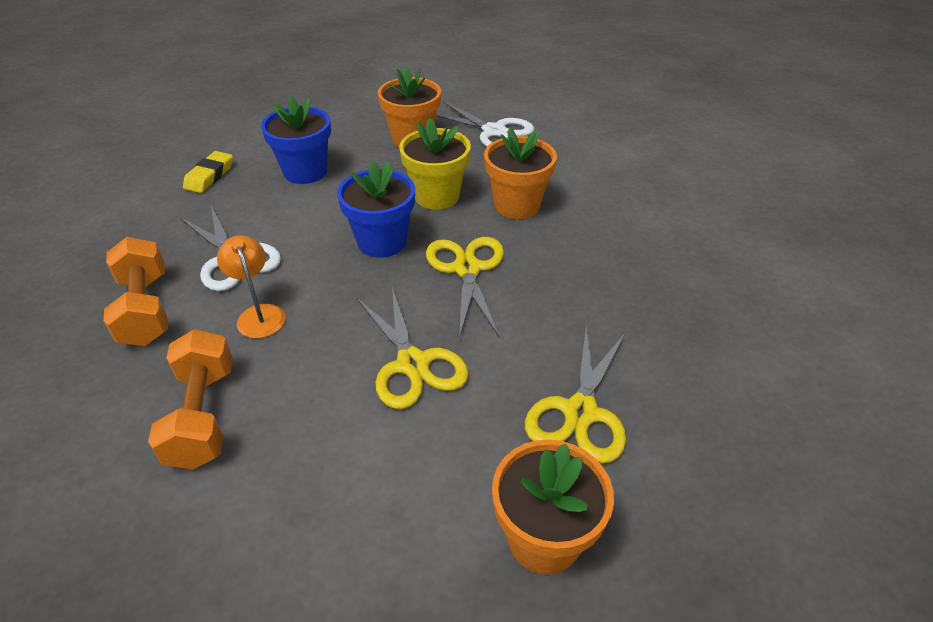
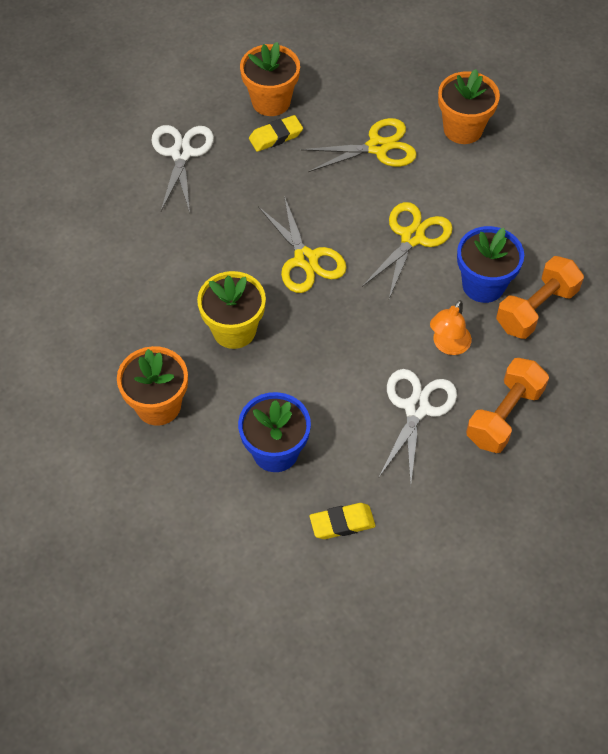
camera: 125 degrees left, 15 degrees up
blue flower pot [337,160,415,258] -> blue flower pot moved to [457,226,524,303]
yellow scissors [426,237,504,338] -> yellow scissors turned 75 degrees counterclockwise [258,196,347,293]
white scissors [436,101,534,147] -> white scissors moved to [151,125,214,212]
orange flower pot [484,127,557,219] -> orange flower pot moved to [240,42,300,116]
none -> yellow eraser [249,115,303,152]

